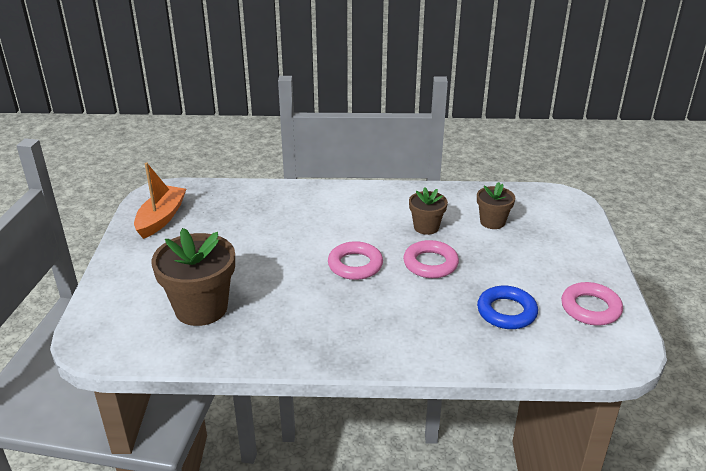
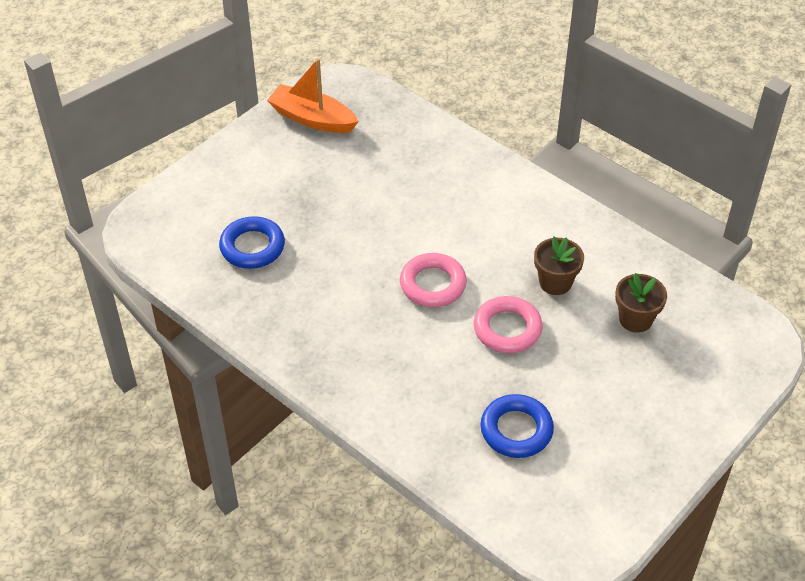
camera: 40 degrees right, 15 degrees up
orange boat [134,162,186,239] -> orange boat turned 120 degrees counterclockwise [267,58,359,133]
brown flower pot [152,228,235,326] -> blue ring [219,216,285,269]
pink ring [561,282,623,325] -> none

